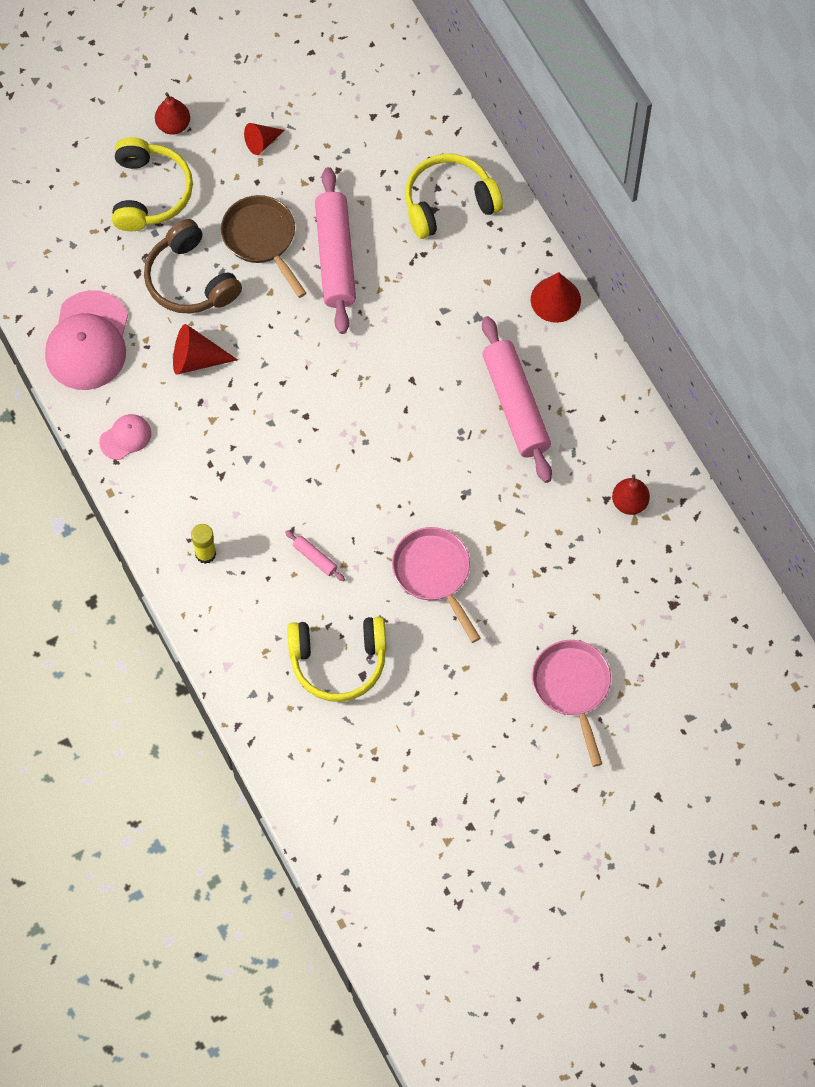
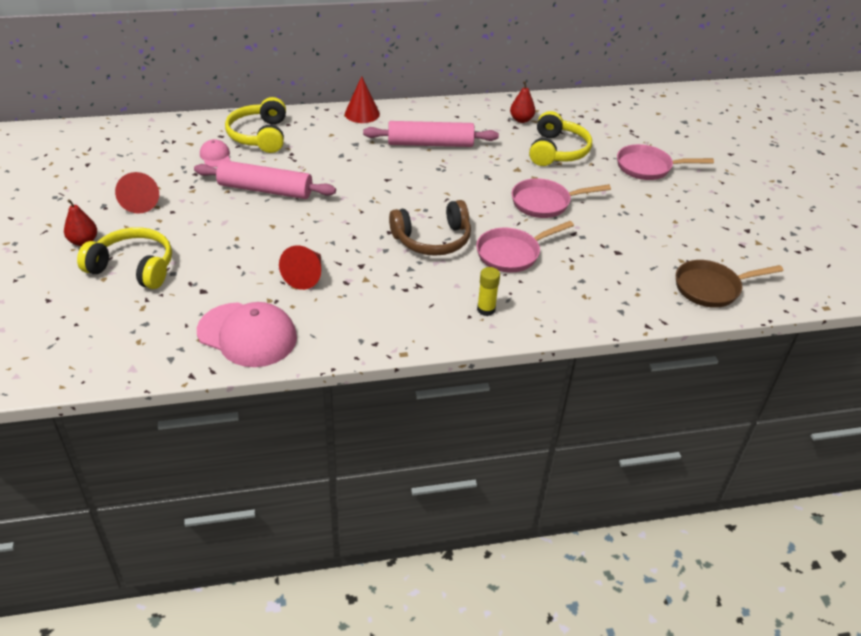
camera: 75 degrees left, 25 degrees down
pink cap [99,414,151,460] -> pink cap moved to [200,139,230,167]
brown headphones [144,219,242,314] -> brown headphones moved to [389,200,471,256]
brown pan [221,195,306,298] -> brown pan moved to [676,260,783,308]
red cone [244,123,284,155] -> red cone [115,172,159,214], size x1.52
pink rolling pin [285,531,345,581] -> pink pan [476,221,574,273]
yellow headphones [287,617,386,702] -> yellow headphones moved to [529,111,592,166]

